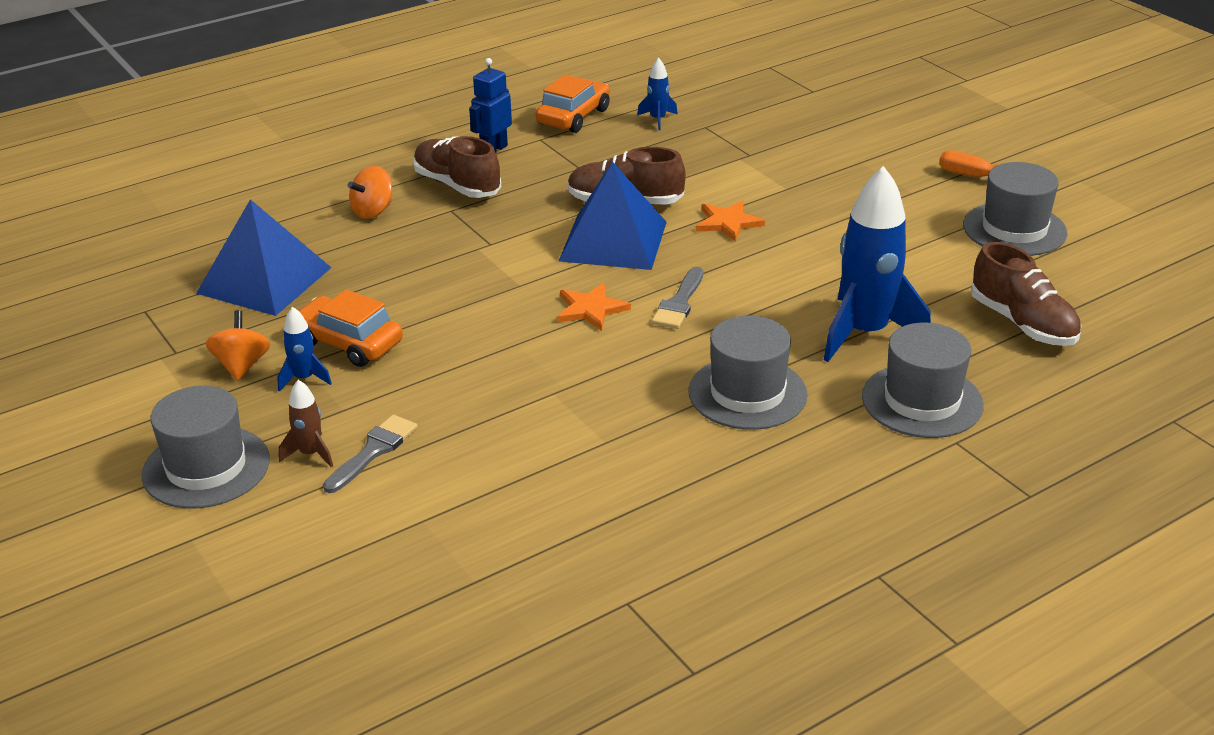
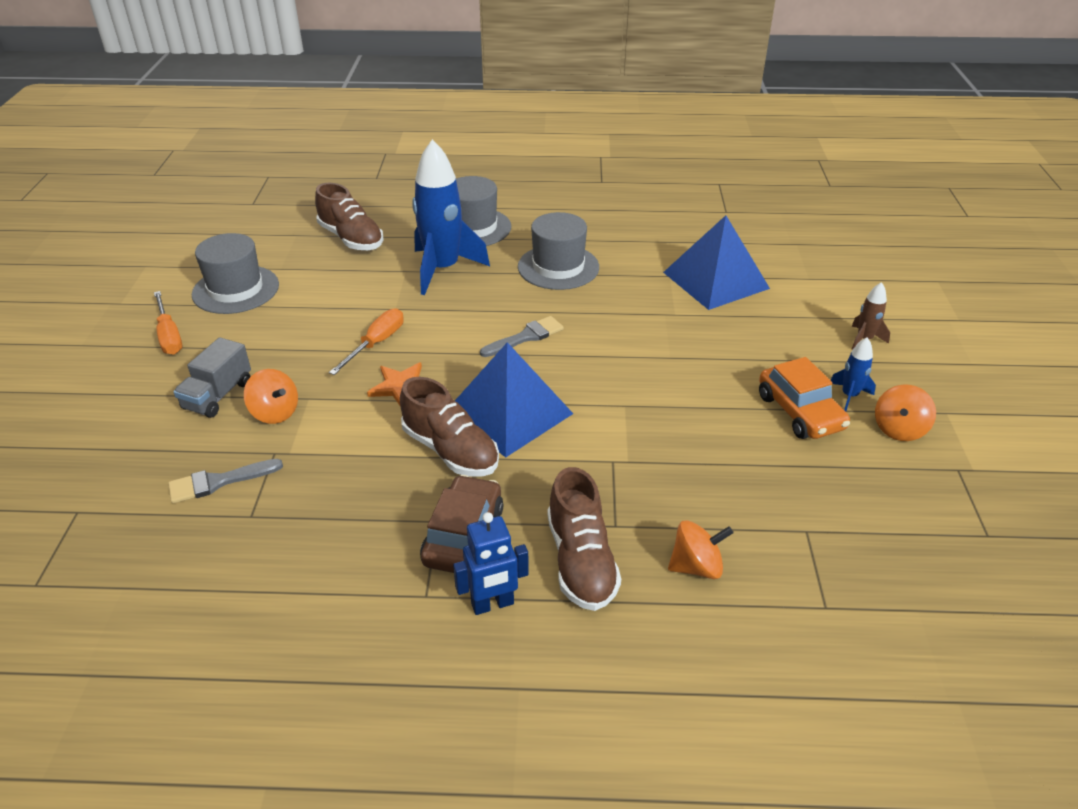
camera: 145 degrees left, 5 degrees up
grey hat [142,386,270,509] -> none
blue pyramid [196,199,332,316] -> blue pyramid moved to [663,215,770,310]
grey brush [323,415,418,493] -> grey brush moved to [168,459,283,503]
orange car [535,74,610,133] -> none
orange star [557,283,631,331] -> none
blue rocket [637,58,678,130] -> none
brown shoe [971,242,1081,346] -> brown shoe turned 135 degrees clockwise [315,183,383,250]
none -> grey truck [173,337,251,418]
none -> orange spinning top [244,369,298,424]
none -> orange screwdriver [329,308,403,375]
none -> brown car [420,475,504,573]

